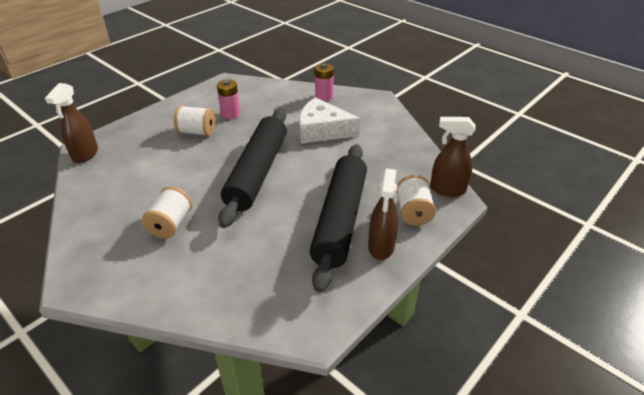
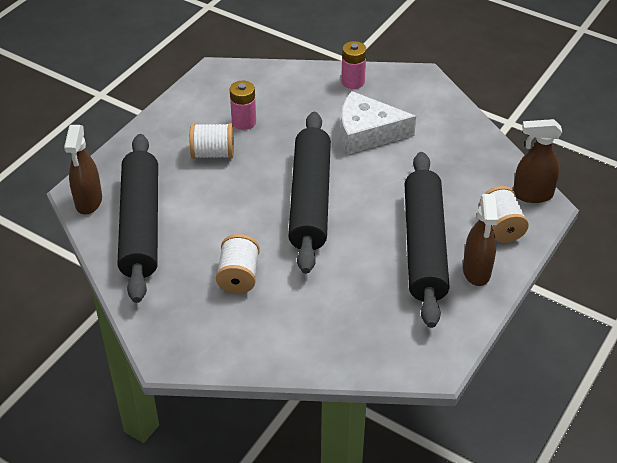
camera: 10 degrees left, 5 degrees up
none -> black rolling pin [118,134,158,303]

